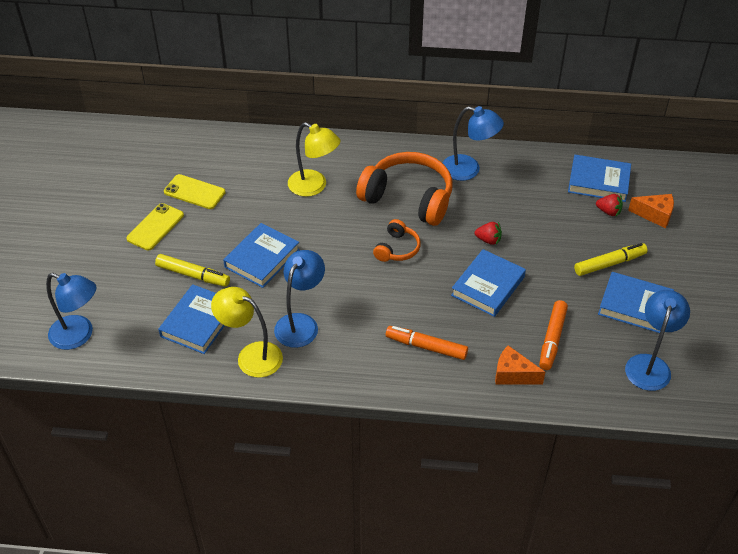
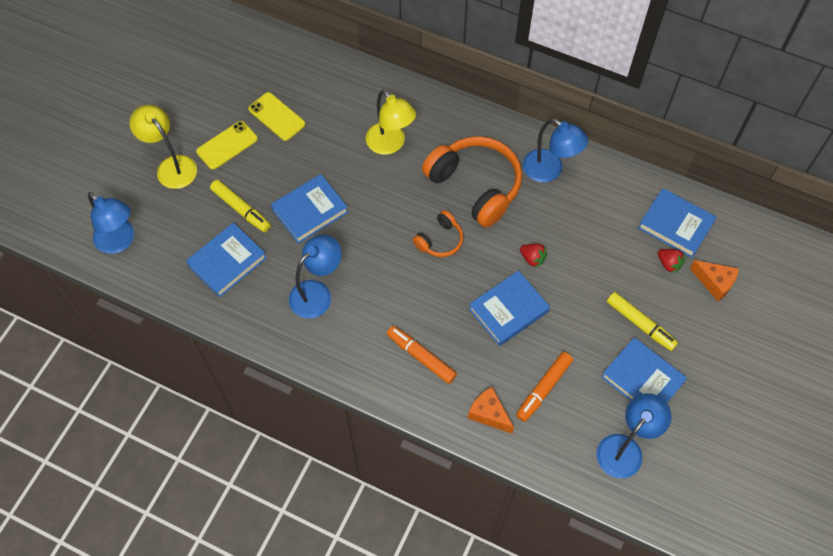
camera: 20 degrees right, 15 degrees up
yellow lamp [211,287,283,378] -> yellow lamp moved to [130,105,197,189]
yellow marker [574,243,648,276] -> yellow marker turned 45 degrees clockwise [607,292,678,351]

